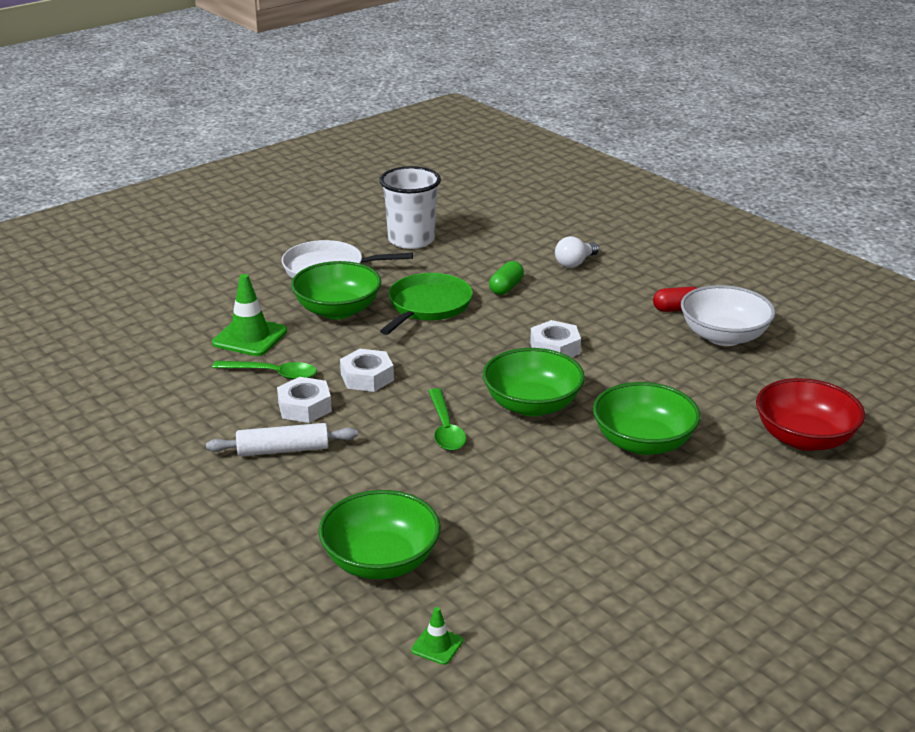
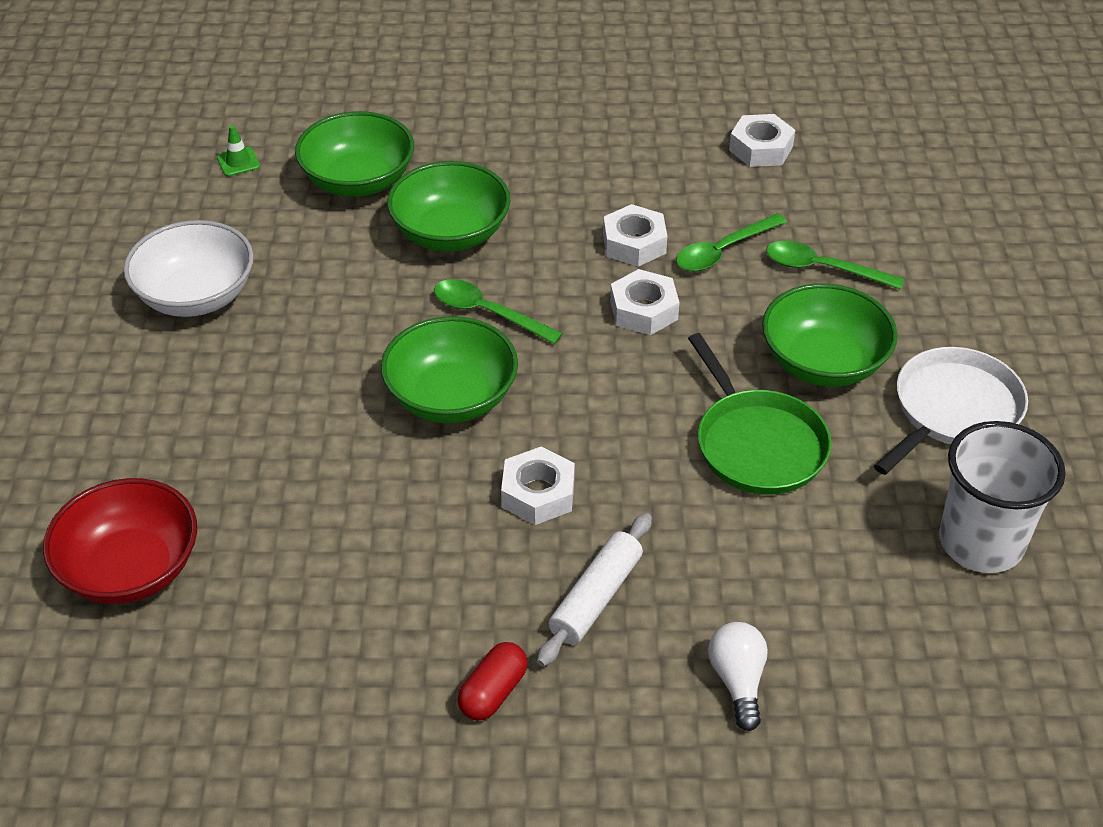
camera: 130 degrees right, 15 degrees up
white rolling pin [206,423,358,456] -> white rolling pin moved to [537,513,652,667]
green traffic cone [212,274,287,356] -> green spoon [766,241,904,290]
green capsule [489,261,524,295] -> none
green bowl [593,382,700,455] -> green bowl moved to [387,161,511,252]
white bowl [681,285,775,346] -> white bowl moved to [123,220,254,317]
none -> white nut [729,114,795,167]

